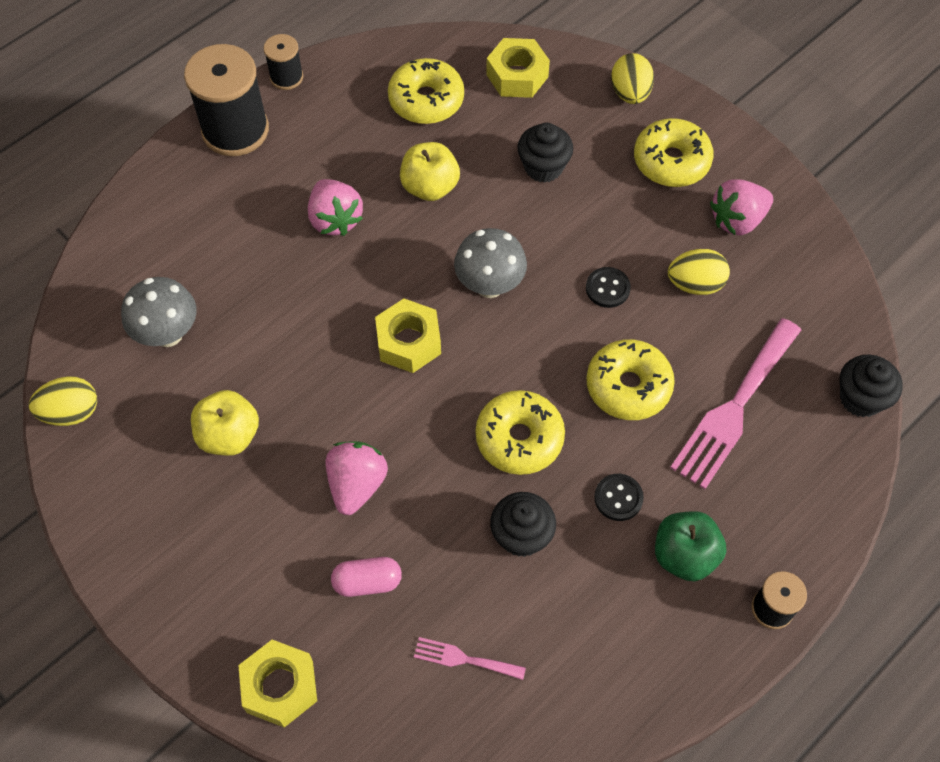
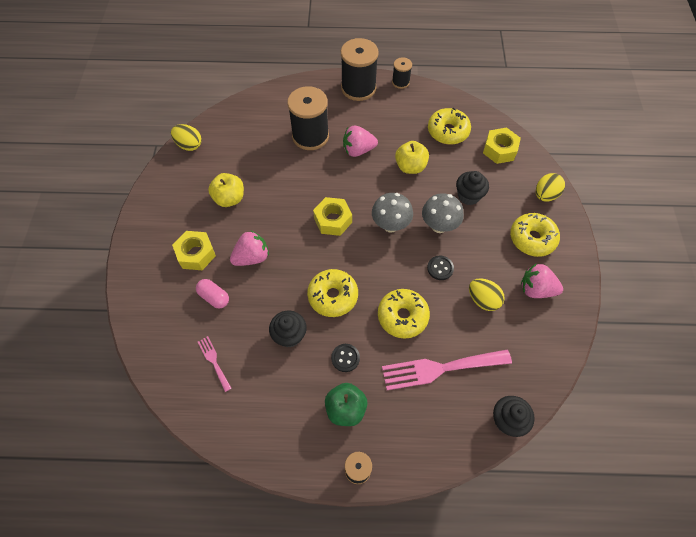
camera: 45 degrees right, 0 degrees up
grey mushroom [121,277,197,347] -> grey mushroom moved to [422,193,464,233]
yellow nut [238,640,317,728] -> yellow nut moved to [172,231,216,270]
pink strawberry [308,179,363,236] -> pink strawberry turned 60 degrees clockwise [343,126,378,157]
none -> black spool [287,86,329,150]

